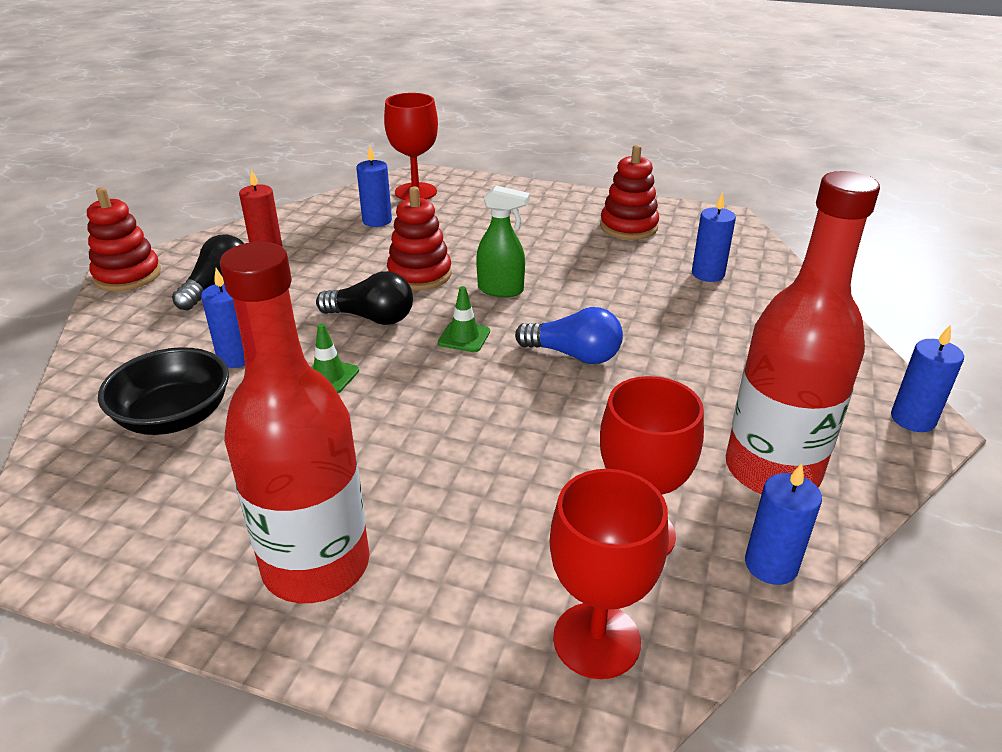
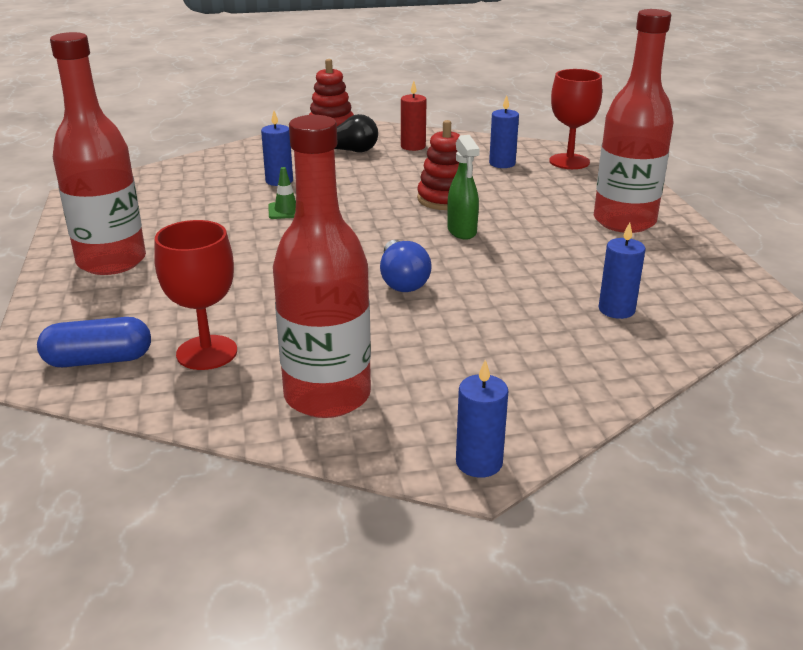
camera: 60 degrees right, 5 degrees down
black bowl [98,347,229,435] -> none
black light bulb [316,271,413,325] -> none
green traffic cone [438,286,490,352] -> none
red goblet [550,469,669,679] -> blue capsule [37,317,151,367]
red stacking toy [600,145,659,240] -> none
blue candle [745,463,822,585] -> none
none -> red bottle [594,9,673,233]

